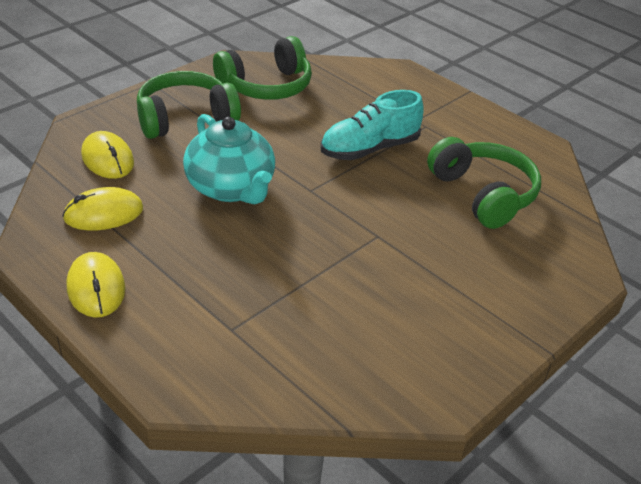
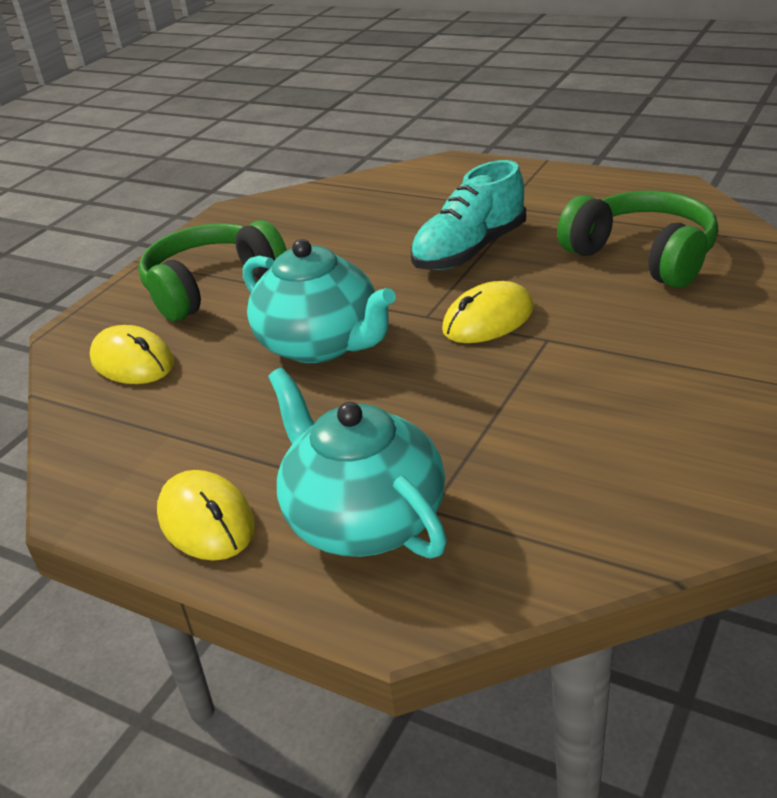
camera: 10 degrees left, 5 degrees down
yellow mouse [62,187,143,230] -> yellow mouse moved to [442,281,534,343]
green headphones [213,36,312,100] -> none
none -> turquoise teapot [268,368,447,559]

